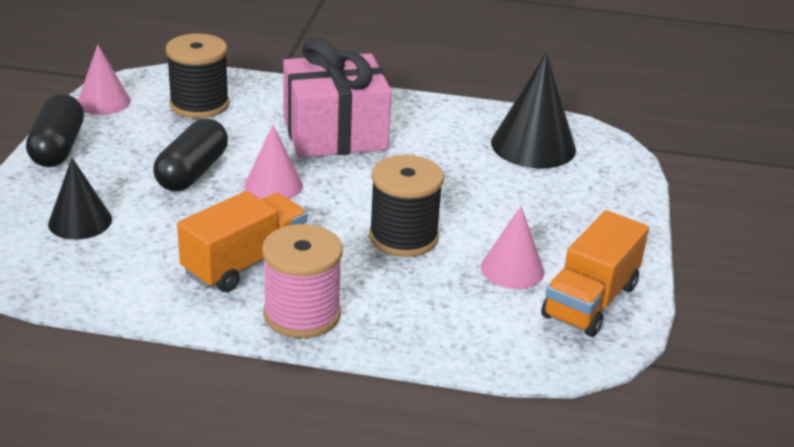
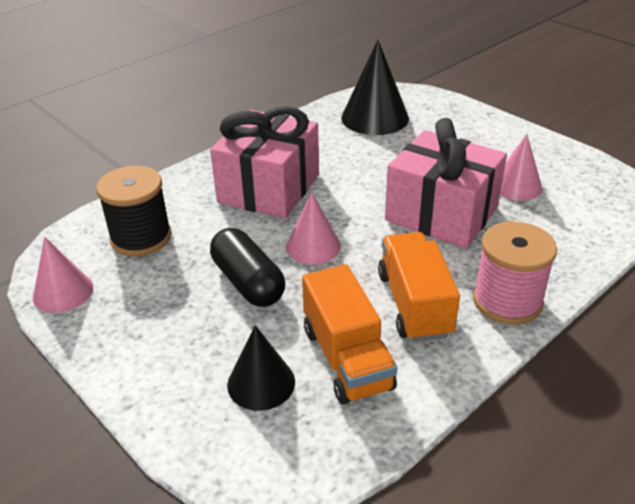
camera: 50 degrees left, 5 degrees up
black capsule [26,94,84,167] -> none
black spool [369,155,444,257] -> pink gift [385,118,507,248]
orange truck [541,210,649,337] -> orange truck moved to [302,264,397,405]

